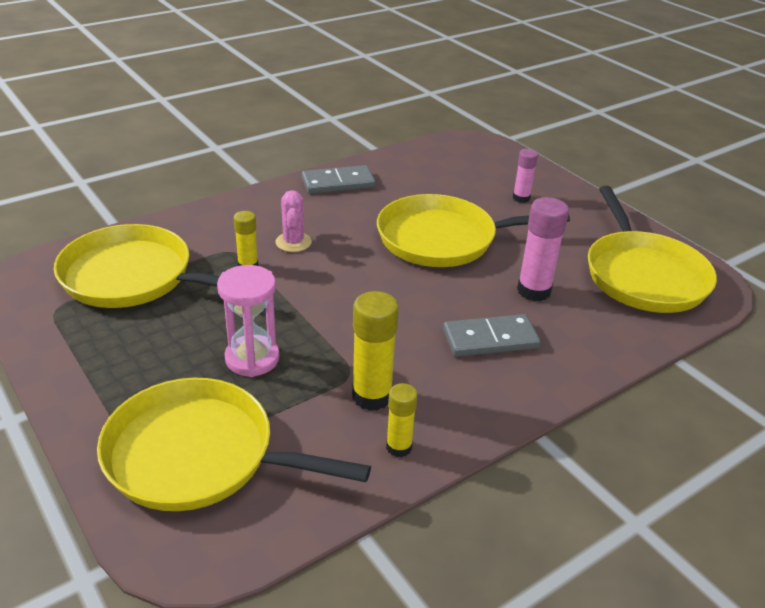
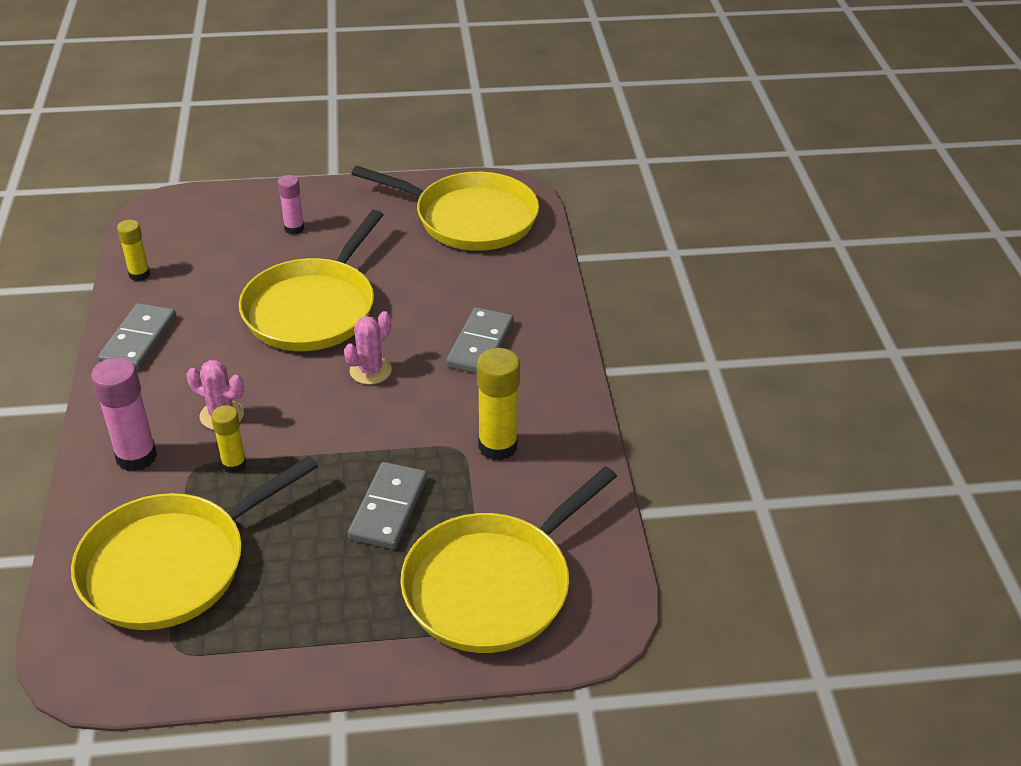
camera: 60 degrees left, 5 degrees up
pink hourglass [217,265,279,377] -> grey domino [348,462,427,549]
yellow glue stick [386,383,418,457] -> yellow glue stick moved to [117,220,150,281]
pink glue stick [517,197,569,301] -> pink glue stick moved to [91,357,157,471]
none -> pink cactus [344,311,392,385]

